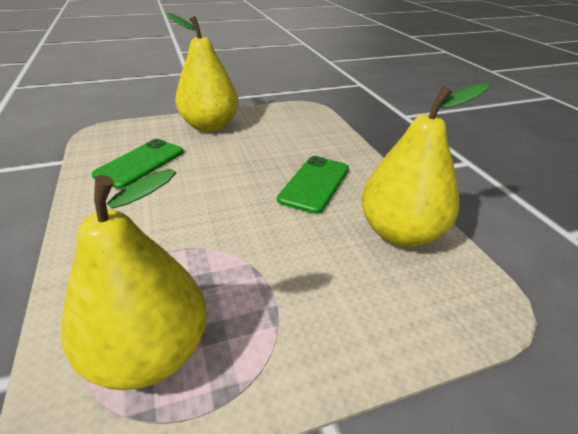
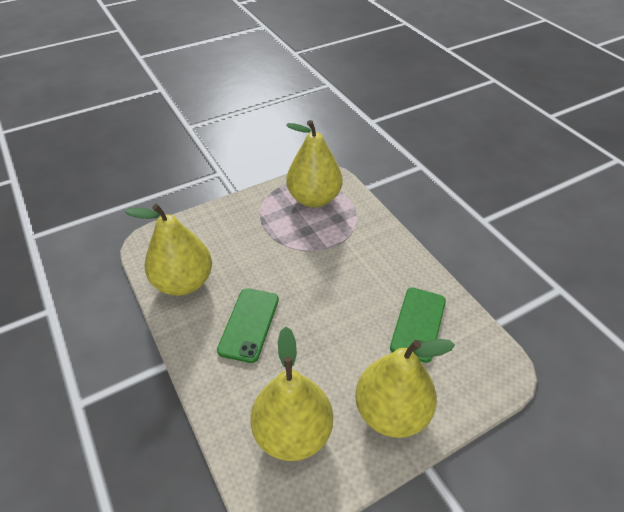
camera: 170 degrees right, 10 degrees up
none -> yellow pear [250,327,333,461]

